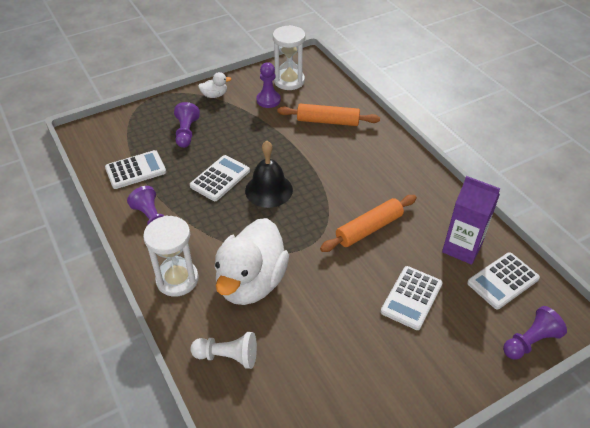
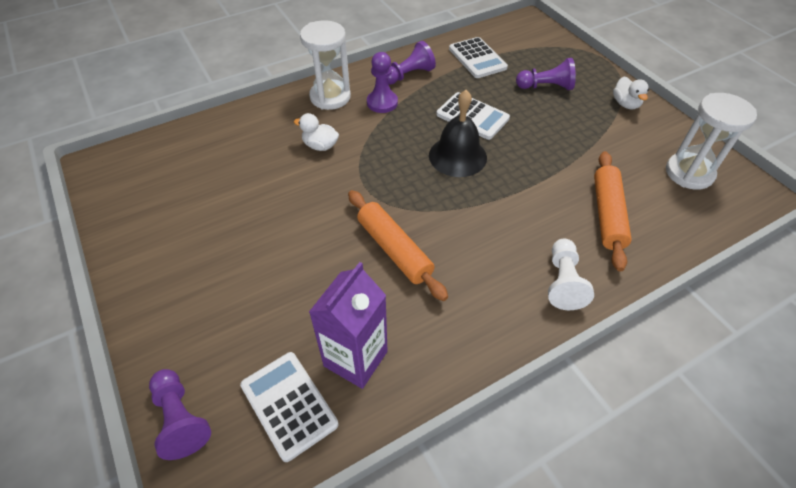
camera: 90 degrees right, 5 degrees up
white pawn [190,332,257,369] -> white pawn moved to [548,239,594,310]
white duck [215,218,289,305] -> white duck [294,113,339,151], size x0.42
purple pawn [257,62,281,108] -> purple pawn moved to [367,52,398,113]
white calculator [381,266,443,330] -> none

